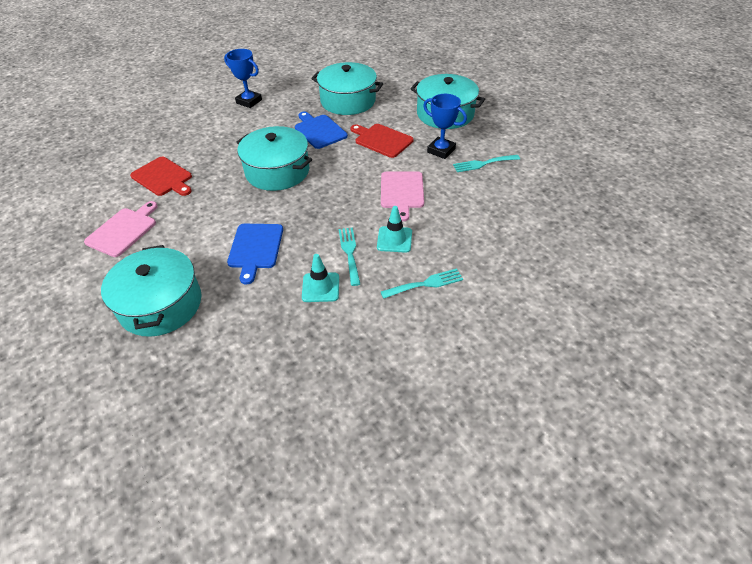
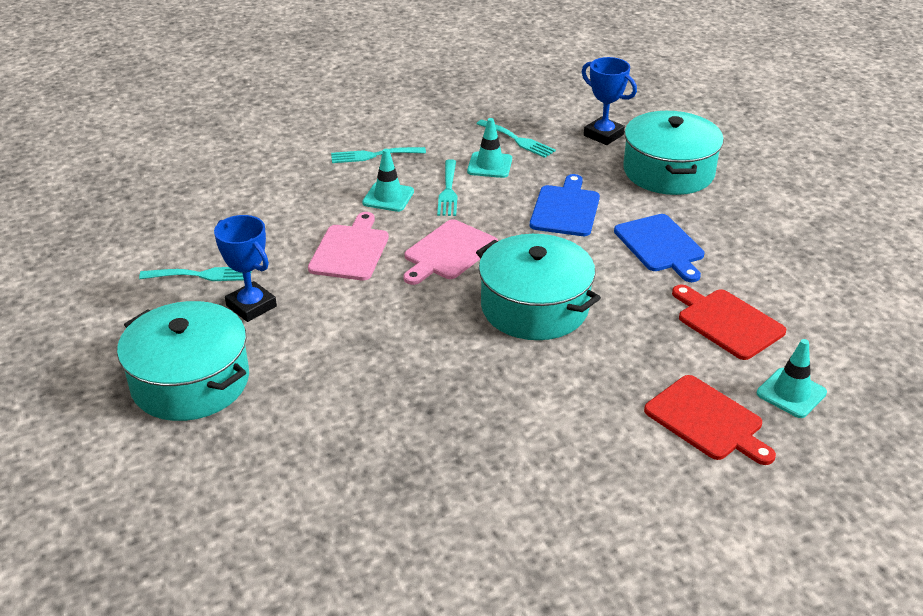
camera: 170 degrees left, 10 degrees down
pink cutting board [84,201,158,257] -> pink cutting board moved to [403,219,498,285]
blue trophy [224,49,262,108] -> blue trophy moved to [582,57,637,145]
blue cutting board [295,112,348,149] -> blue cutting board moved to [614,214,704,282]
turquoise pot [311,62,383,115] -> none
red cutting board [350,124,414,158] -> red cutting board moved to [644,375,776,465]
none -> turquoise fork [476,120,556,158]
none -> turquoise traffic cone [757,339,827,418]

